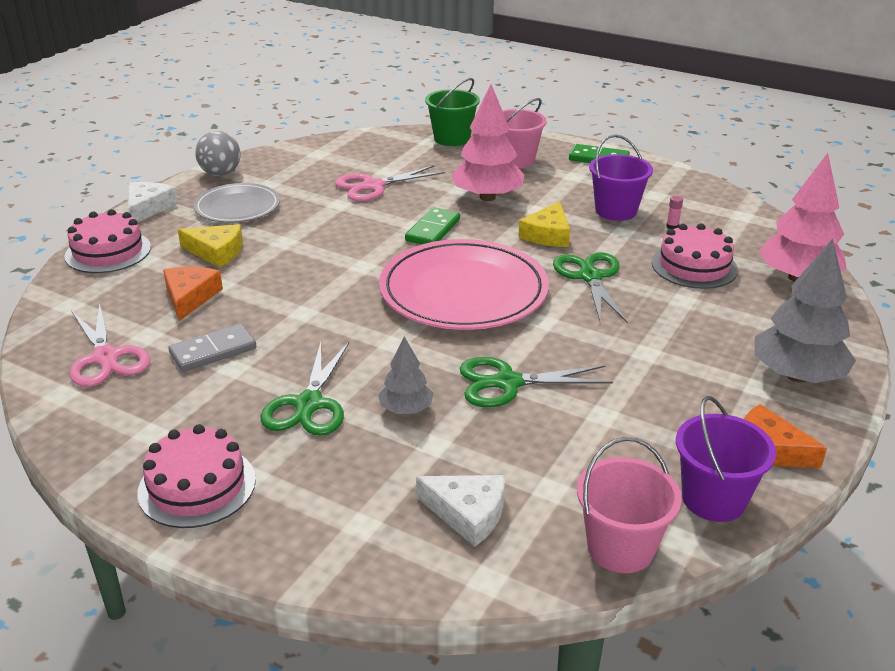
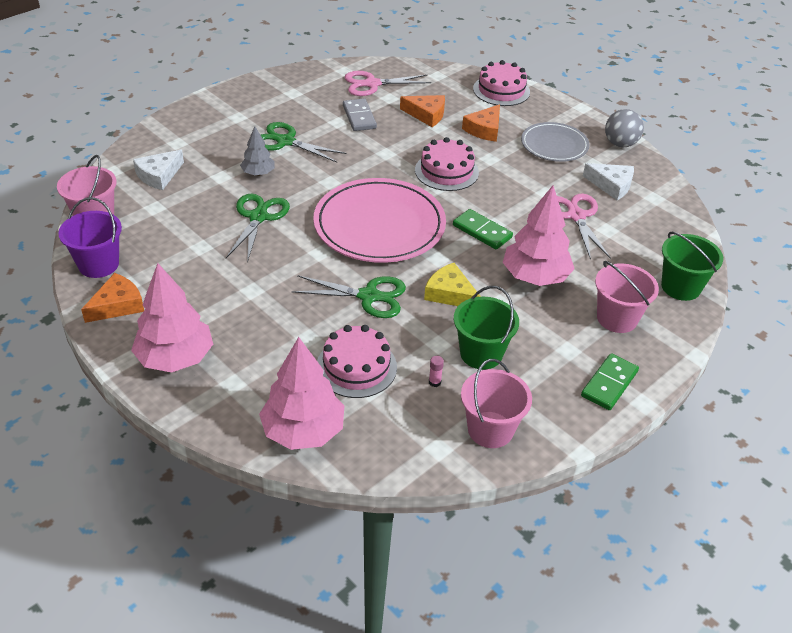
camera: 105 degrees right, 10 degrees up
white cheese [128,182,178,222] -> white cheese moved to [583,163,634,200]
pink cake [137,424,256,528] -> pink cake moved to [415,137,479,191]
yellow cheese [178,224,243,267] -> orange cheese [462,104,500,142]
purple bucket [589,135,653,221] -> green bucket [454,286,519,370]
grey tree [755,238,856,383] -> pink tree [131,263,213,372]
none -> pink bucket [461,359,532,448]

